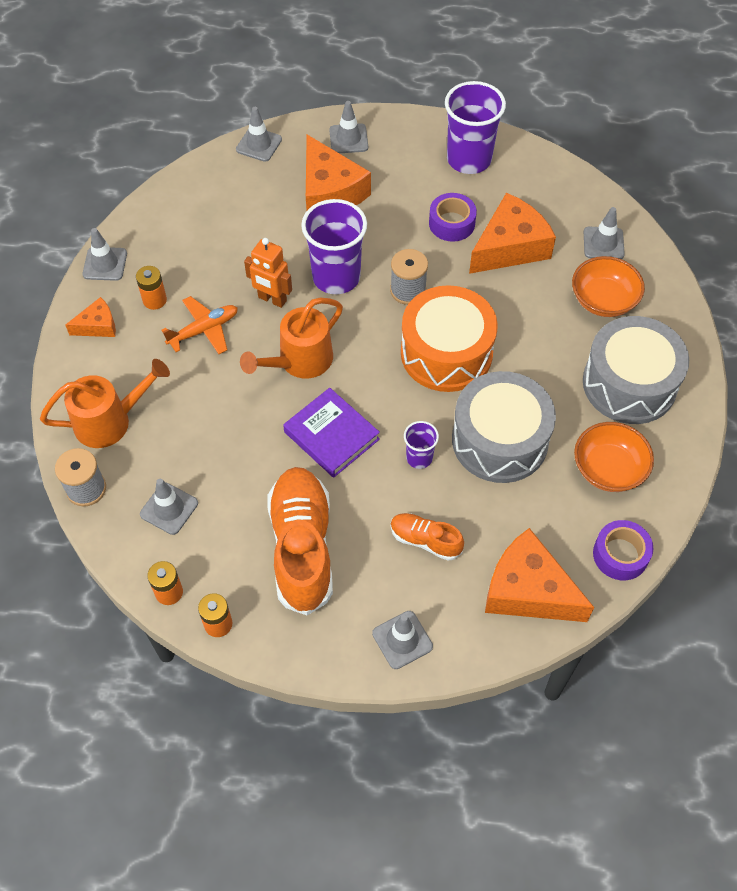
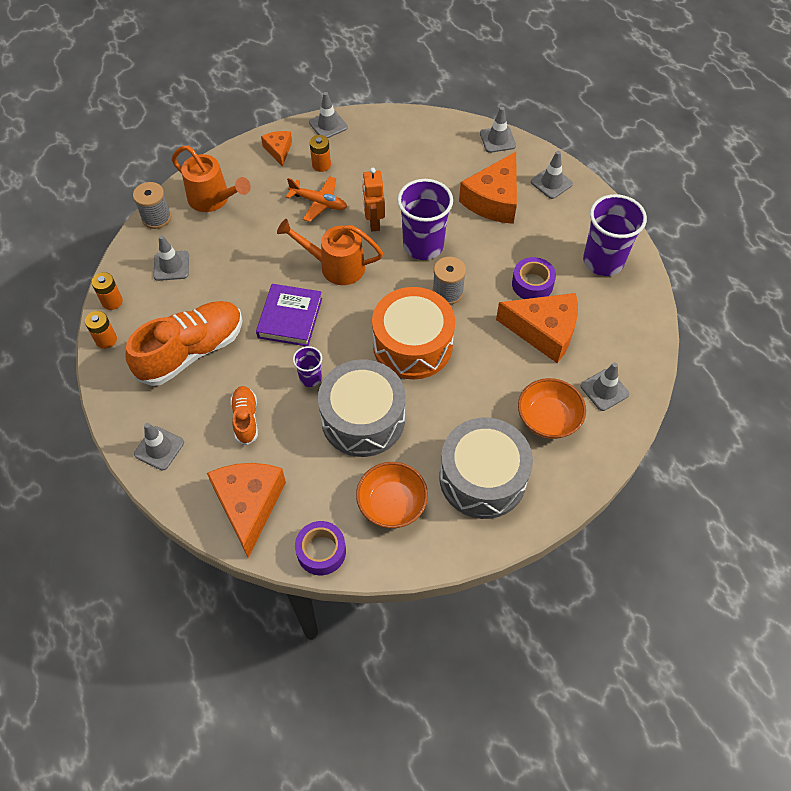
camera: 55 degrees right, 0 degrees up
orange cheese [65,297,116,337] -> orange cheese turned 135 degrees counterclockwise [261,131,292,167]

